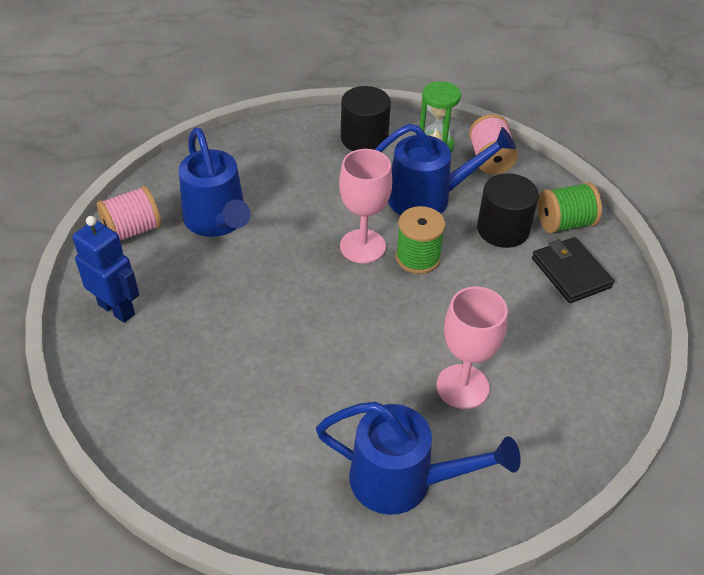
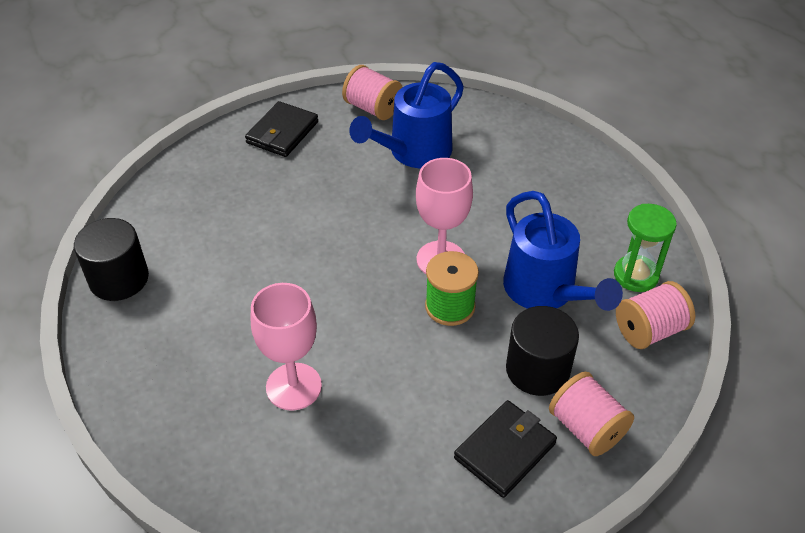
camera: 70 degrees right, 0 degrees up
blue robot [72,216,139,323] -> black wallet [245,101,318,157]
blue watering can [316,402,521,515] -> none
black cylinder [341,86,391,151] -> black cylinder moved to [74,218,149,301]
green spool [538,182,602,233] -> pink spool [549,372,634,456]

